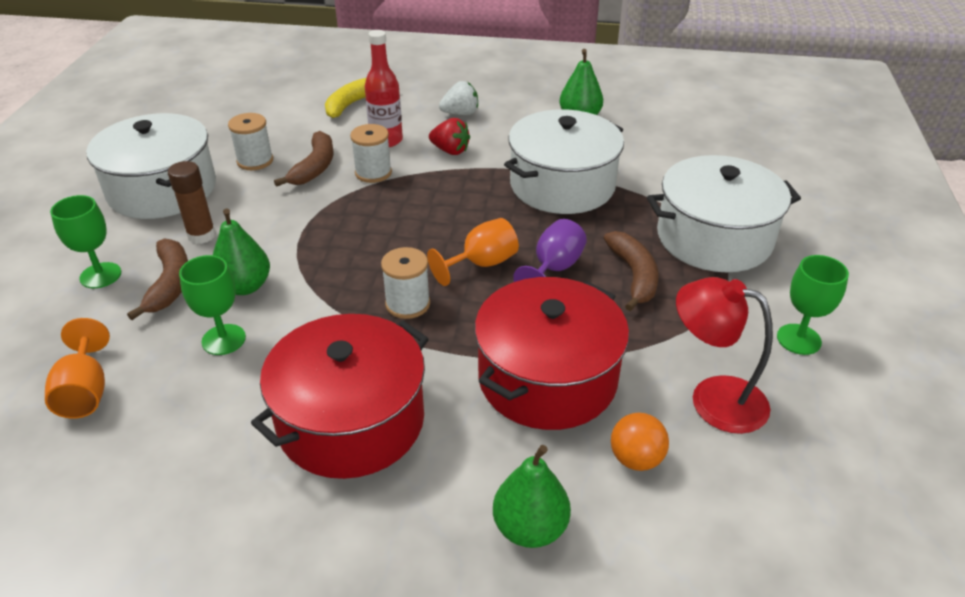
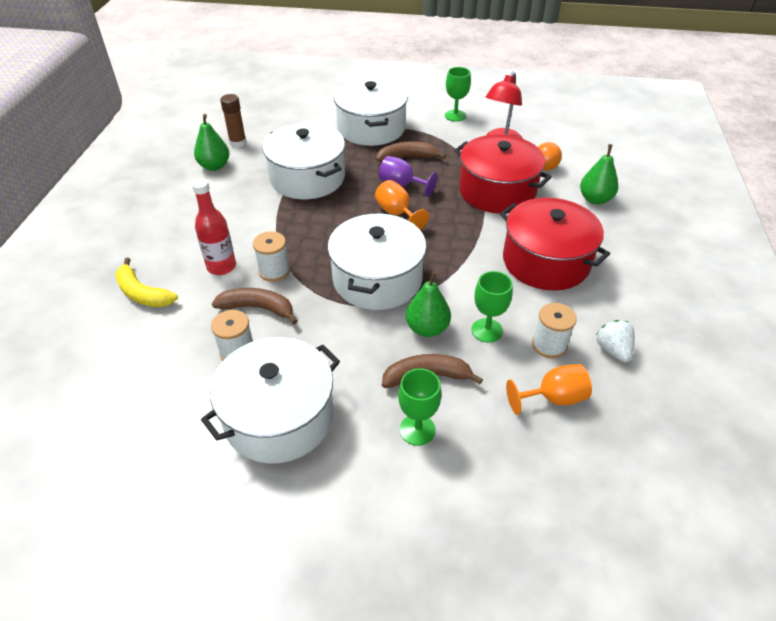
camera: 90 degrees left, 5 degrees up
brown glue stick [168,161,216,244] -> brown glue stick moved to [220,94,247,148]
white spool [381,247,430,319] -> white spool moved to [532,303,577,358]
red strawberry [429,118,470,155] -> none
white strawberry [439,81,478,115] -> white strawberry moved to [596,320,635,362]
none -> white pot [328,213,427,310]

